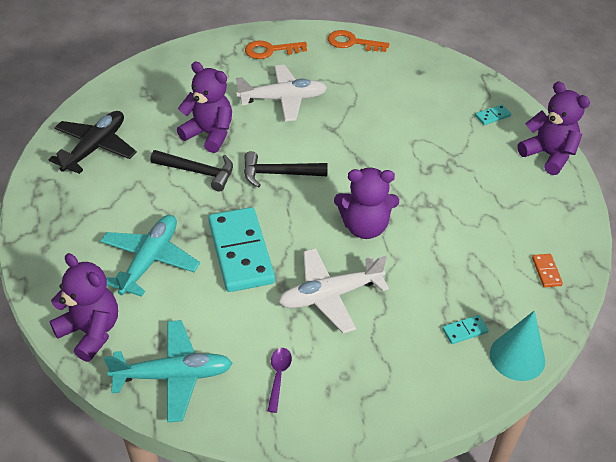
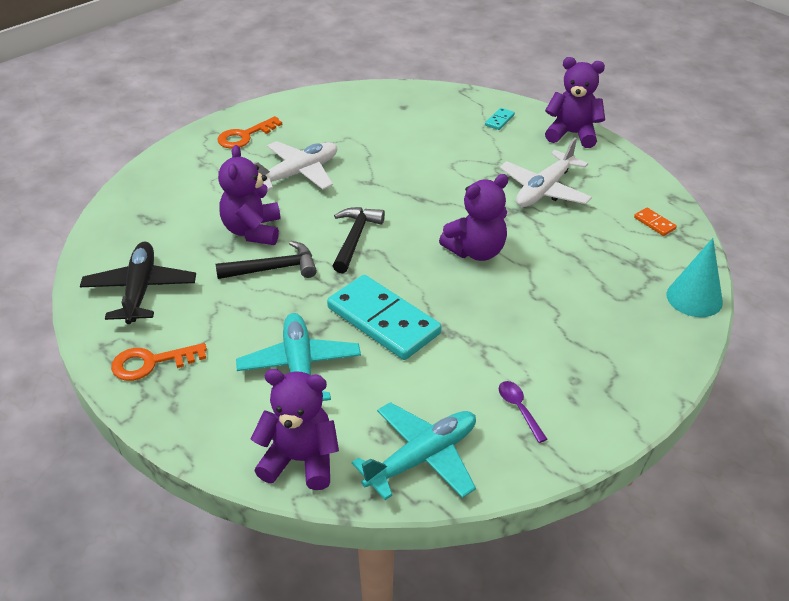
camera: 30 degrees left, 5 degrees down
purple teddy bear [177,62,232,153] -> purple teddy bear turned 90 degrees counterclockwise [218,145,281,245]
black hammer [244,151,328,188] -> black hammer turned 135 degrees clockwise [333,207,385,273]
white plane [278,248,389,333] -> white plane moved to [500,137,592,207]
orange key [328,30,389,52] -> orange key moved to [111,343,207,381]
turquoise domino [442,315,489,344] -> none

